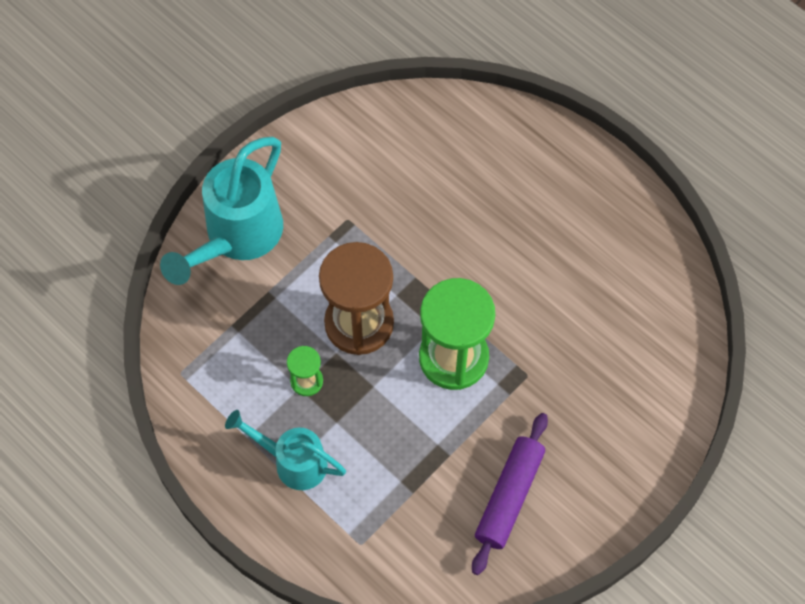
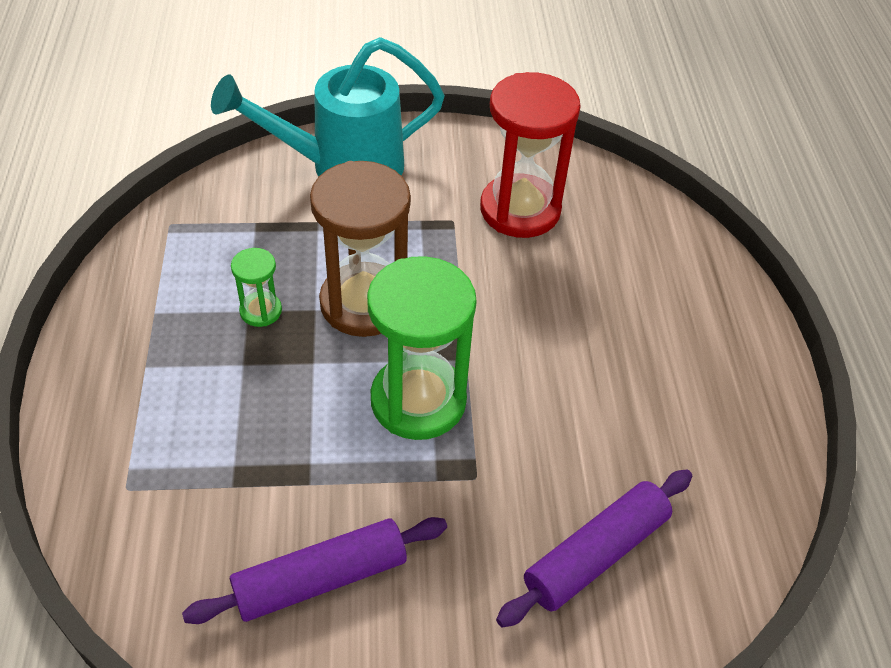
camera: 40 degrees right, 15 degrees down
turquoise watering can [225,410,346,490] -> none
none -> red hourglass [480,72,581,238]
none -> purple rolling pin [496,469,692,627]

